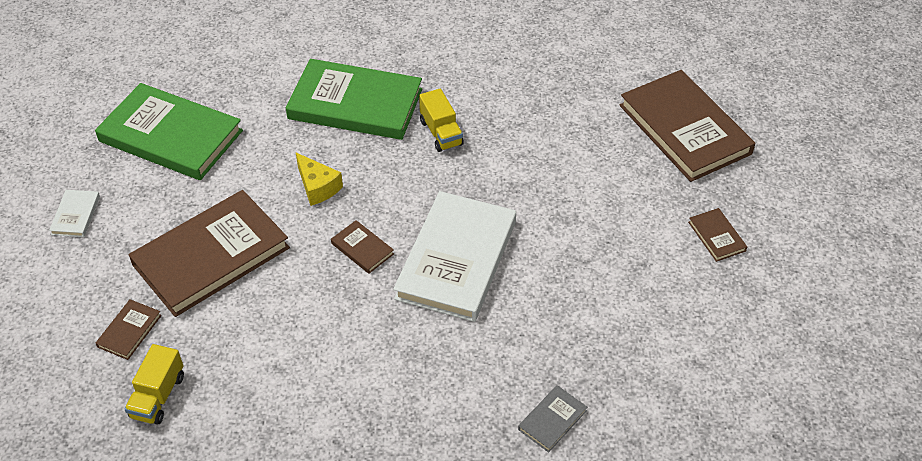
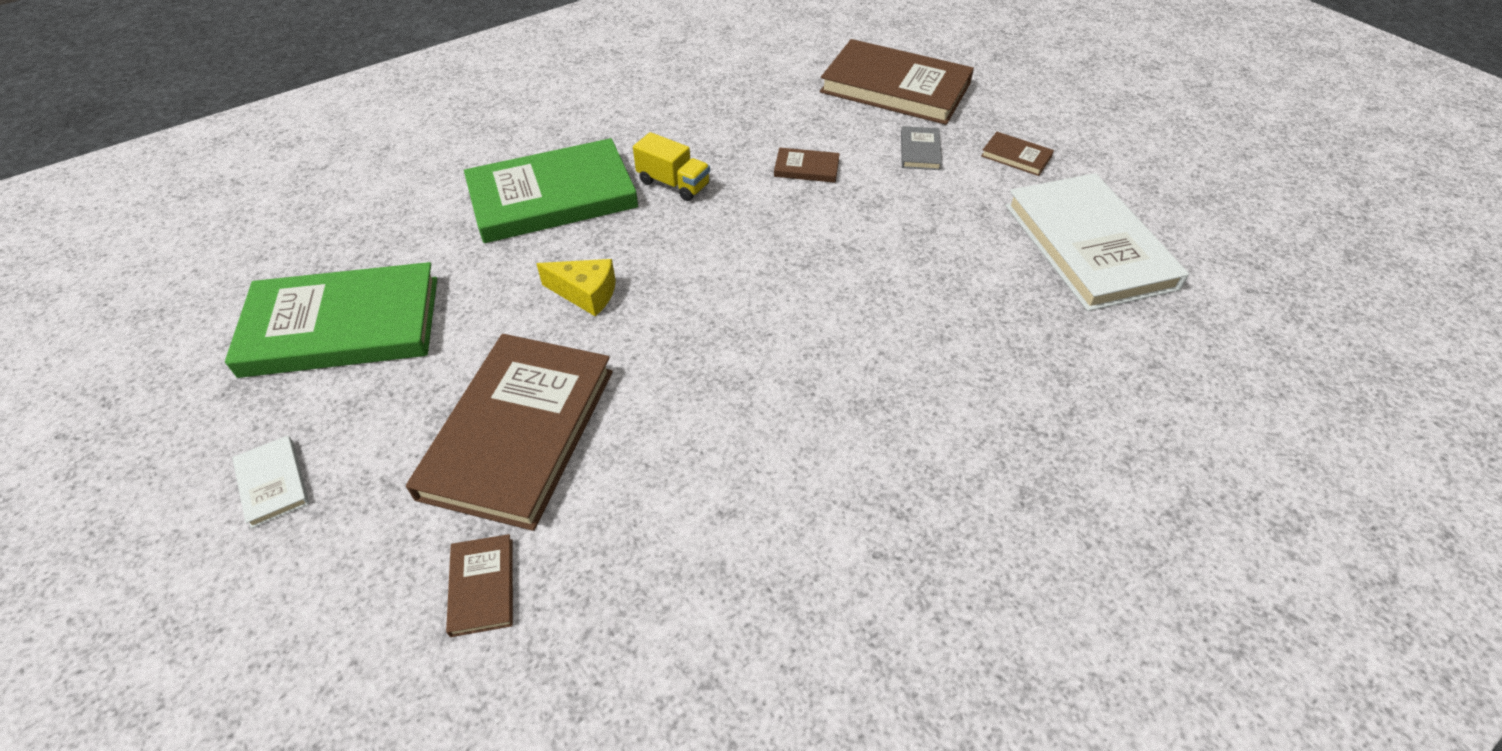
camera: 35 degrees left, 0 degrees up
yellow truck [124,344,184,425] -> none
brown book [331,220,394,274] -> brown book moved to [774,148,840,183]
white book [393,191,516,322] -> white book moved to [1006,173,1189,311]
grey book [518,385,587,453] -> grey book moved to [901,126,942,170]

